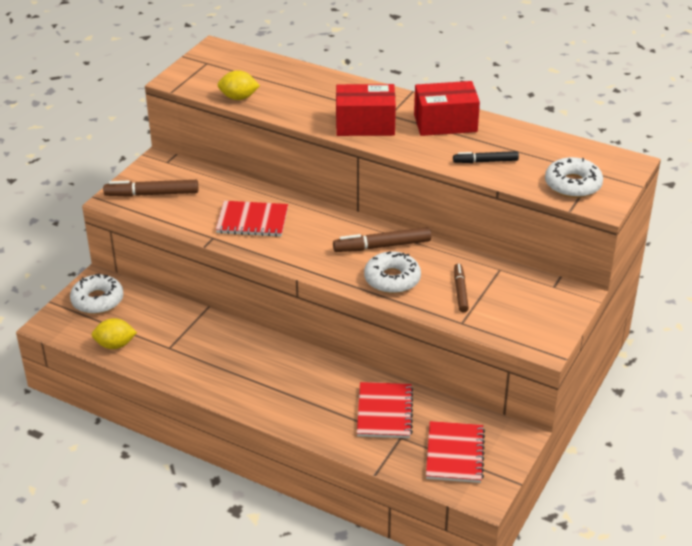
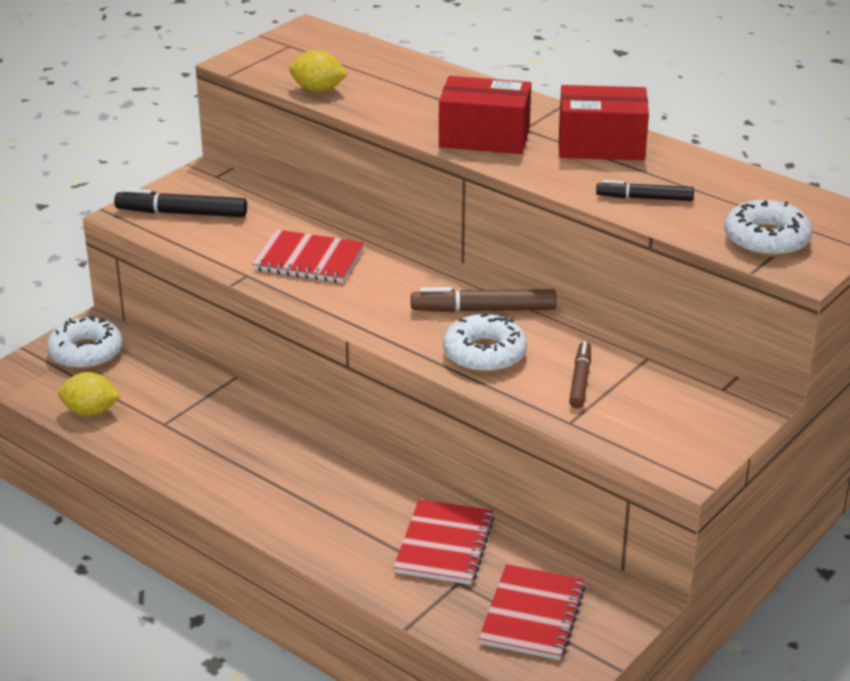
camera: 10 degrees right, 5 degrees down
brown marker [103,180,198,197] -> black marker [114,188,247,217]

